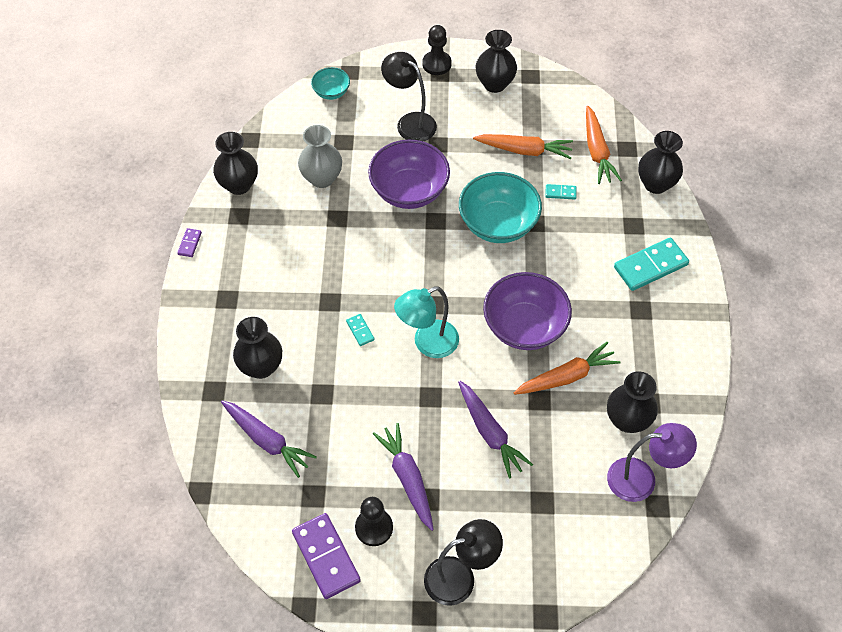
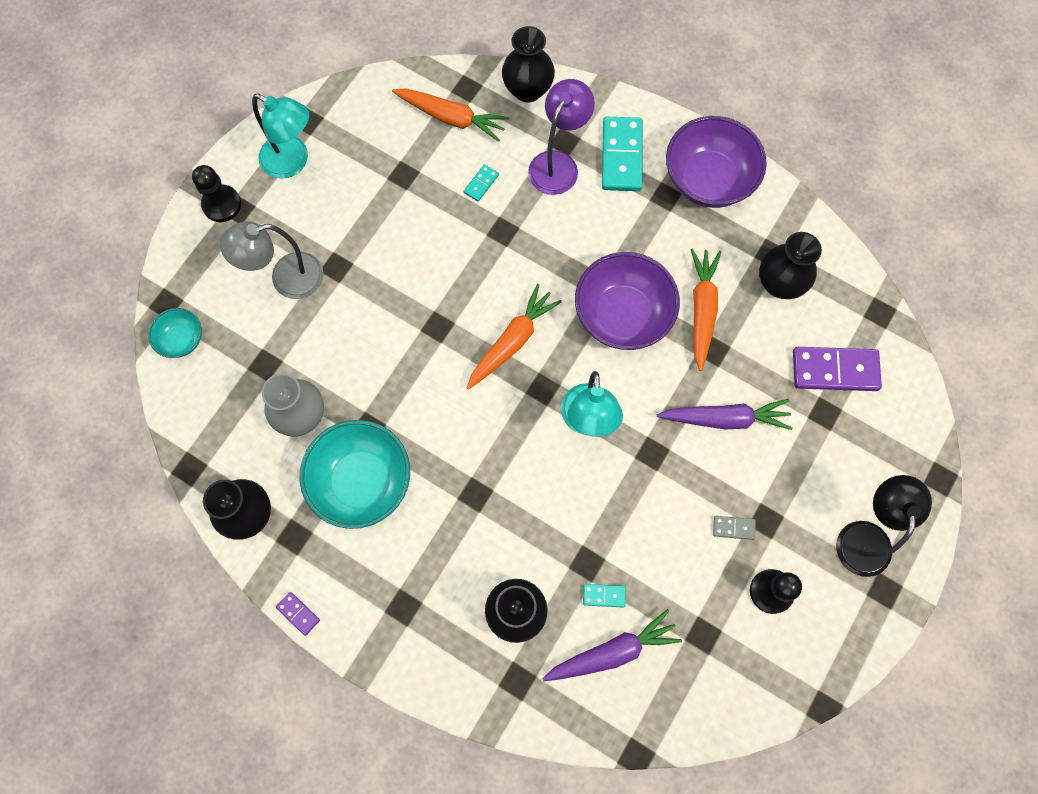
camera: 60 degrees left, 15 degrees up
purple domino [292,513,361,599] -> purple domino moved to [793,347,882,391]
turquoise domino [346,314,375,346] -> turquoise domino moved to [583,584,626,608]
purple bowl [368,140,450,209] -> purple bowl moved to [666,116,767,208]
purple carrot [373,423,434,531] -> grey domino [713,516,756,540]
black lamp [381,52,437,141] -> grey lamp [220,221,323,299]
turquoise bowl [459,172,542,243] -> turquoise bowl moved to [300,420,410,529]
orange carrot [473,134,573,159] -> orange carrot moved to [467,284,562,389]
black vase [476,30,517,93] -> turquoise lamp [252,94,309,178]
purple lamp [607,423,697,502] -> purple lamp moved to [528,79,595,195]

